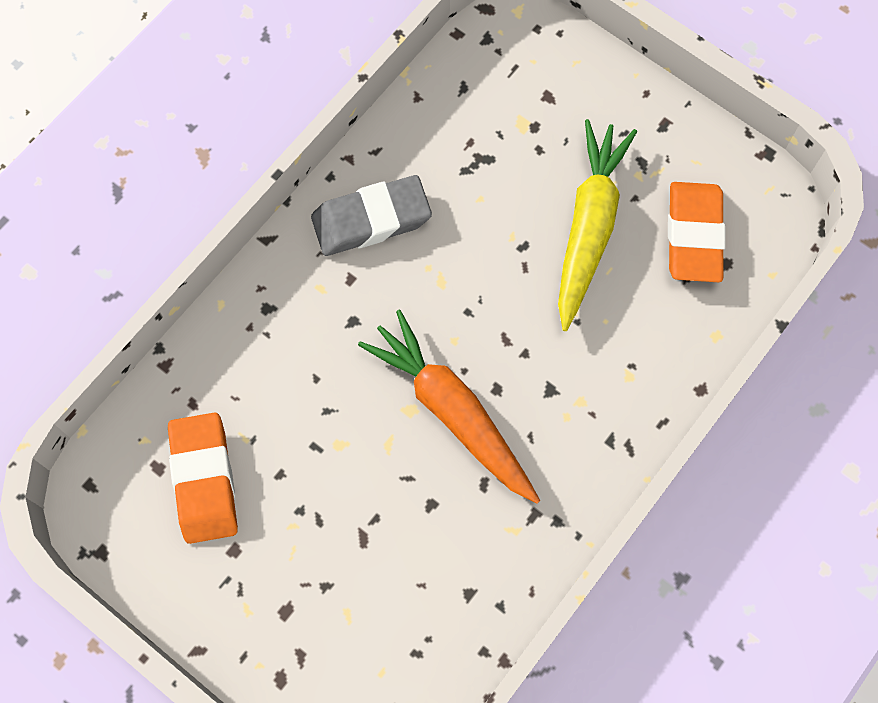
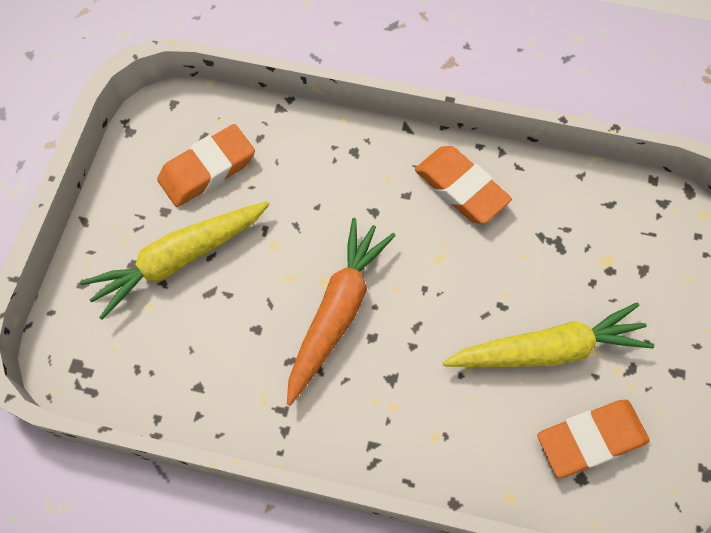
camera: 65 degrees right, 5 degrees down
grey eraser [311,175,432,256] -> orange eraser [415,146,512,224]
none -> yellow carrot [80,201,270,320]

